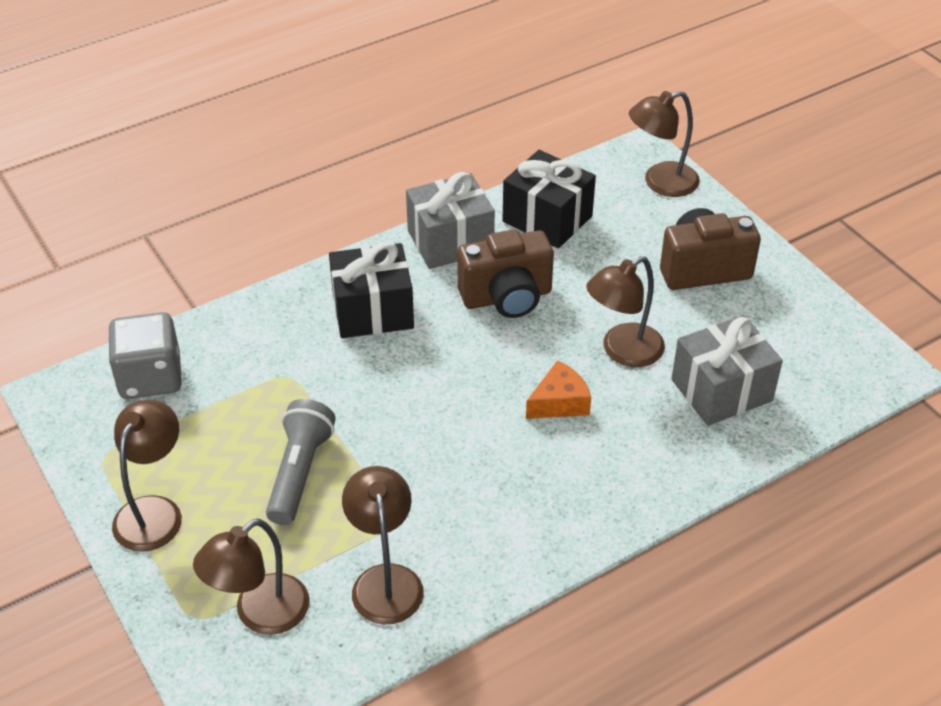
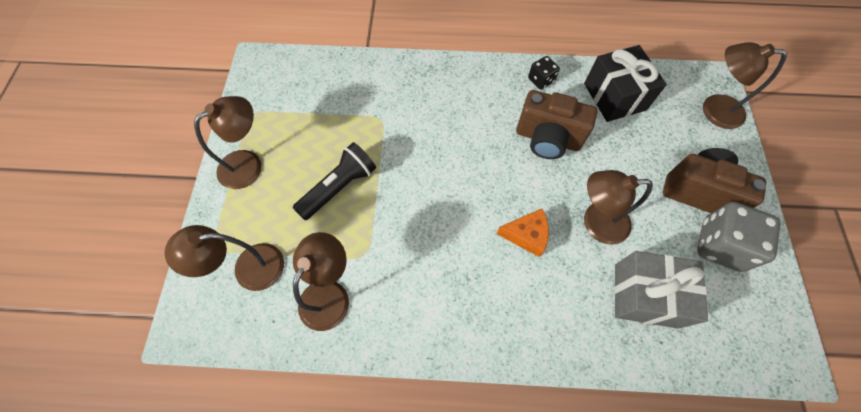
camera: 35 degrees right, 20 degrees up
grey dice [108,312,182,399] -> grey dice moved to [697,202,780,272]
grey flashlight [266,399,336,525] -> black flashlight [293,142,376,220]
black gift [329,242,414,338] -> none
grey gift [406,172,495,269] -> black dice [528,56,560,90]

